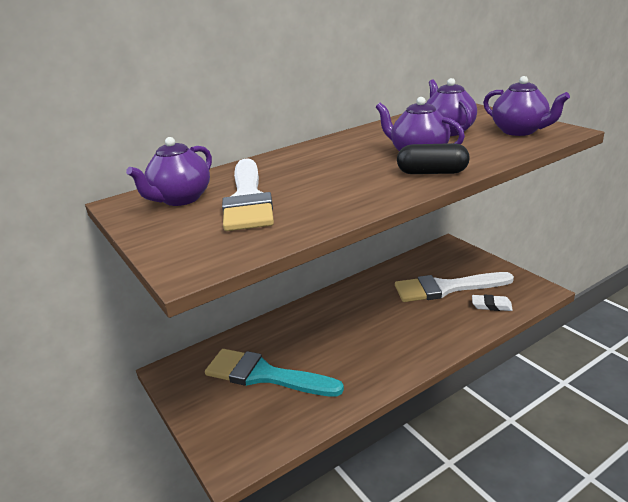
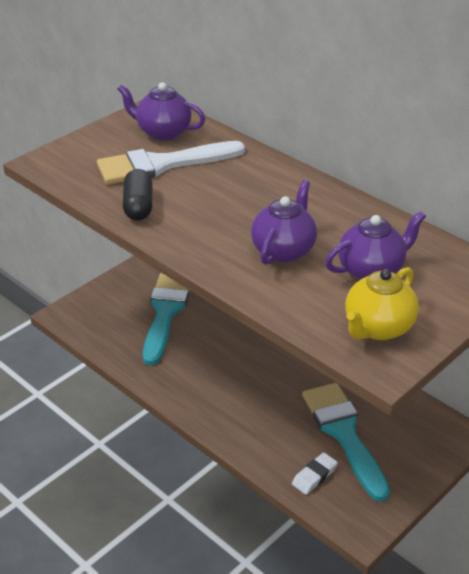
camera: 75 degrees right, 10 degrees up
white brush [395,272,514,302] -> turquoise brush [302,383,390,501]
black capsule [397,143,470,174] -> black capsule moved to [123,169,152,221]
white eraser [472,294,513,311] -> white eraser turned 45 degrees clockwise [292,452,338,495]
purple teapot [483,76,570,136] -> yellow teapot [345,267,419,340]

